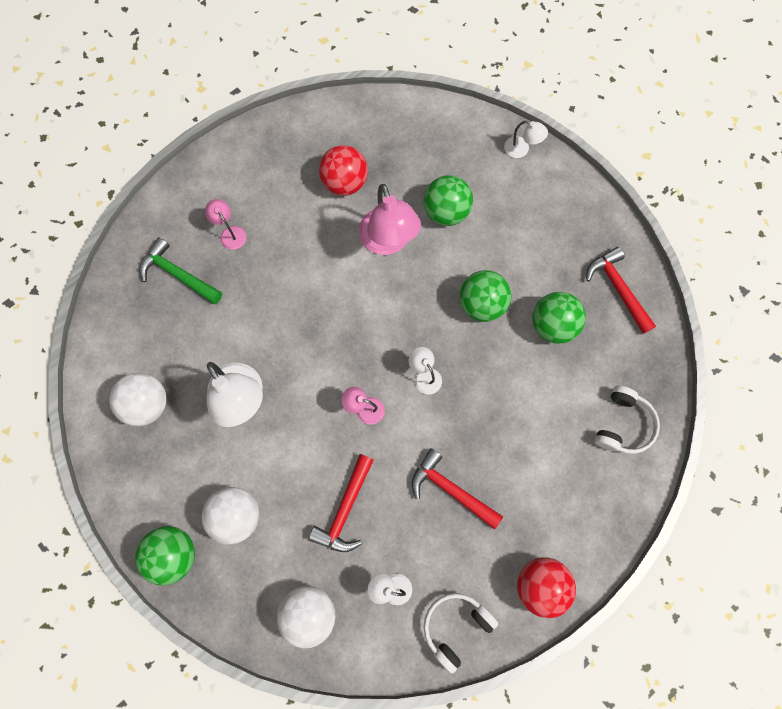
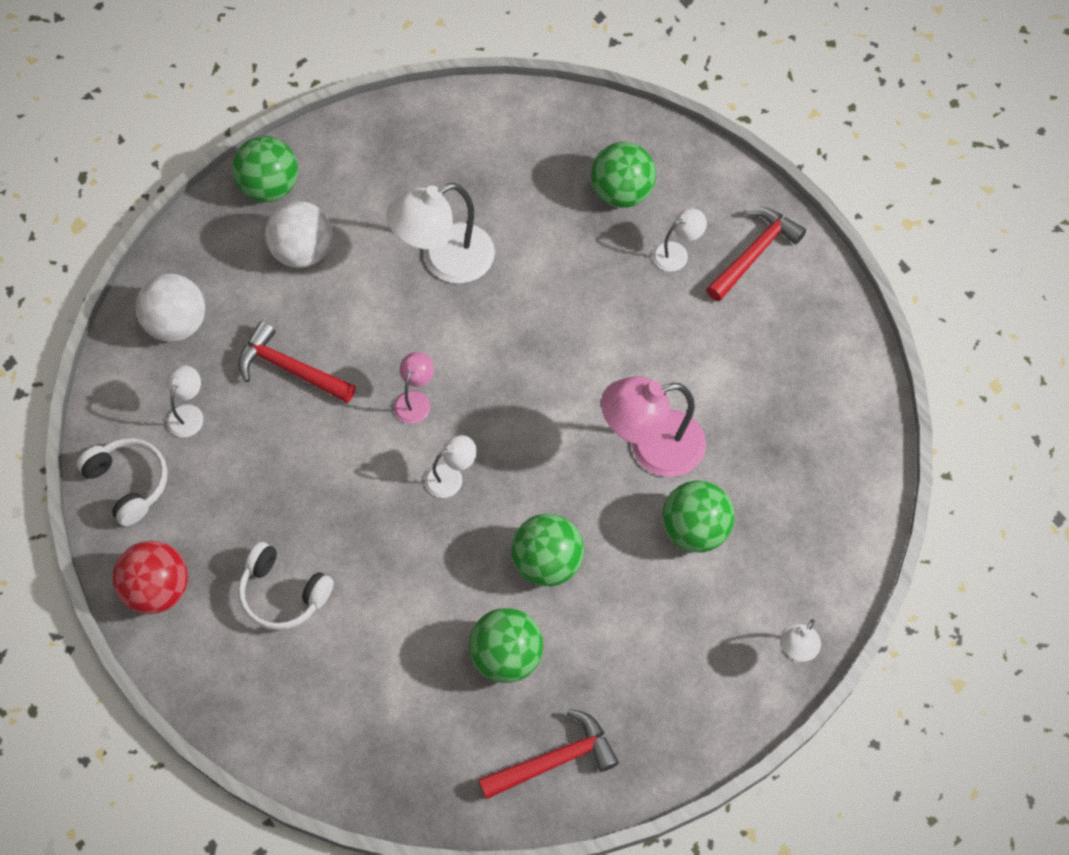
camera: 95 degrees right, 10 degrees down
white ball [109,373,167,426] -> none
green hammer [139,237,222,304] -> green ball [591,142,656,208]
pink lamp [205,199,246,250] -> white lamp [653,208,707,272]
red ball [319,145,368,196] -> none
red hammer [412,448,503,529] -> red hammer moved to [706,207,806,301]
white headphones [595,386,660,454] -> white headphones moved to [238,542,334,630]

